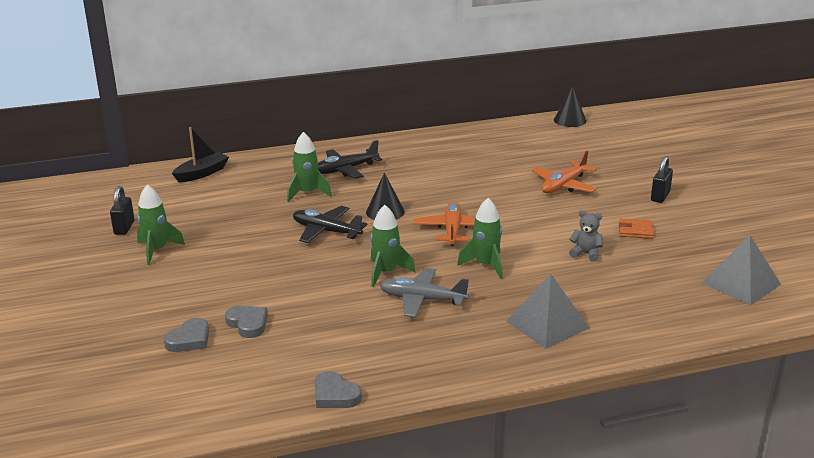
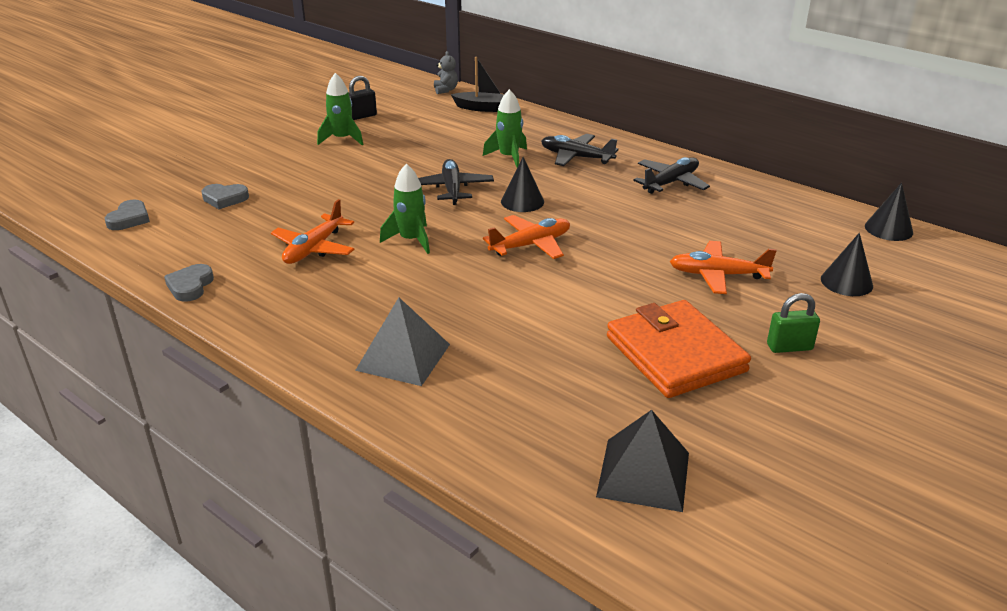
camera: 55 degrees right, 5 degrees up
grey heart [225,306,268,338] -> grey heart moved to [105,200,150,230]
grey plane [380,268,469,317] -> none
green rocket [457,198,503,279] -> none
grey teddy bear [569,210,603,262] -> grey teddy bear moved to [434,51,458,94]
orange wallet [619,219,654,239] -> orange wallet [607,300,751,398], size x2.45
black padlock [651,156,673,203] -> green padlock [767,293,820,353]
grey pyramid [702,235,781,305] -> black pyramid [596,410,689,512]
none -> orange plane [271,199,355,264]
none -> black plane [633,157,710,194]
none -> black cone [821,233,873,296]

